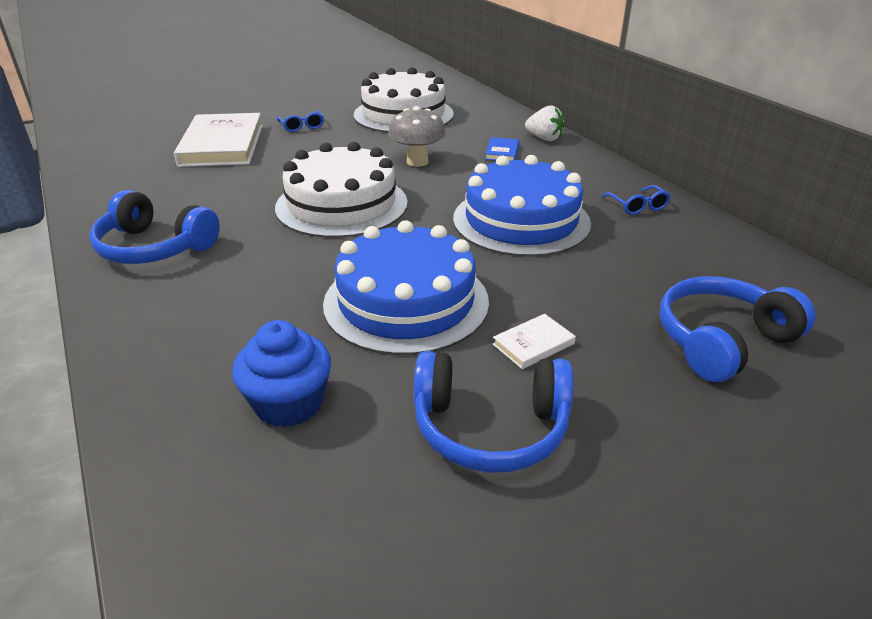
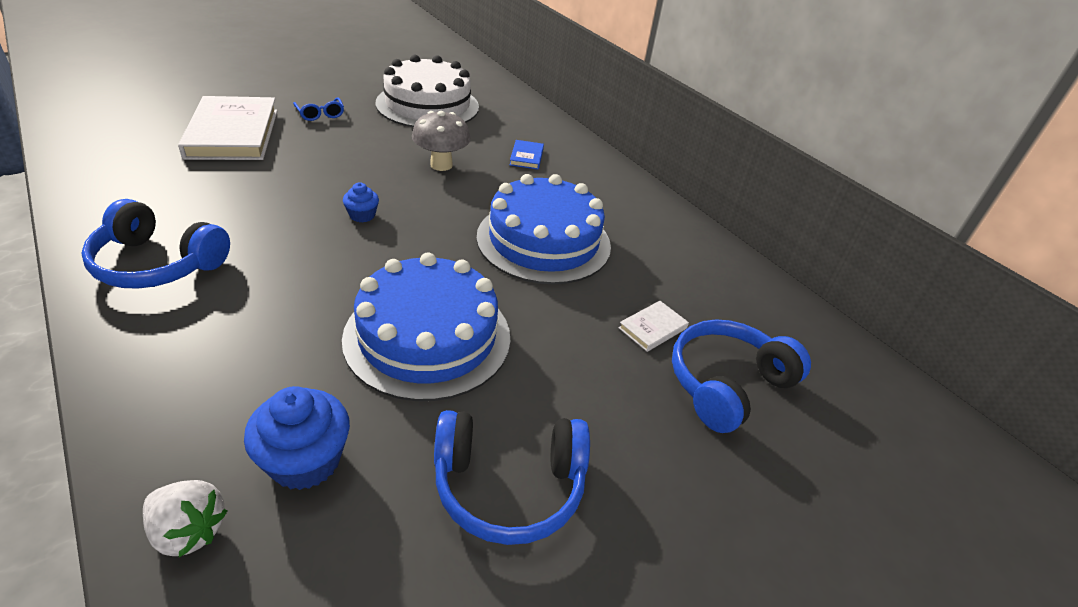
camera: 10 degrees left, 5 degrees up
white cake [275,142,408,238] -> blue cupcake [343,183,379,222]
white book [493,314,576,369] -> white book moved to [619,301,689,352]
white strawberry [525,105,564,141] -> white strawberry moved to [143,480,228,557]
blue glasses [602,185,671,215] -> none

